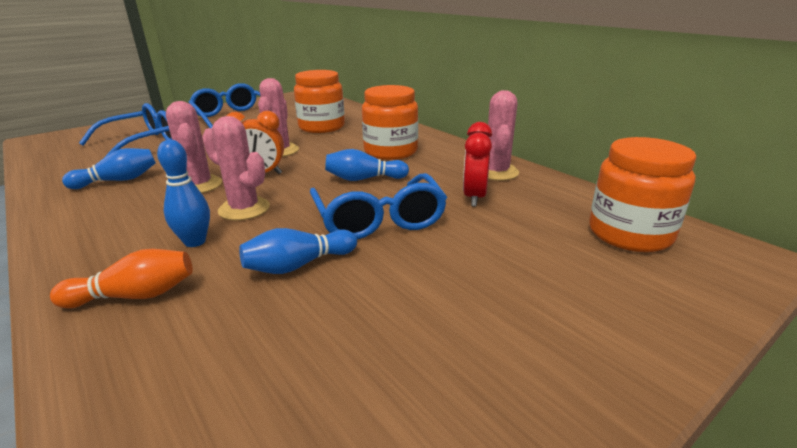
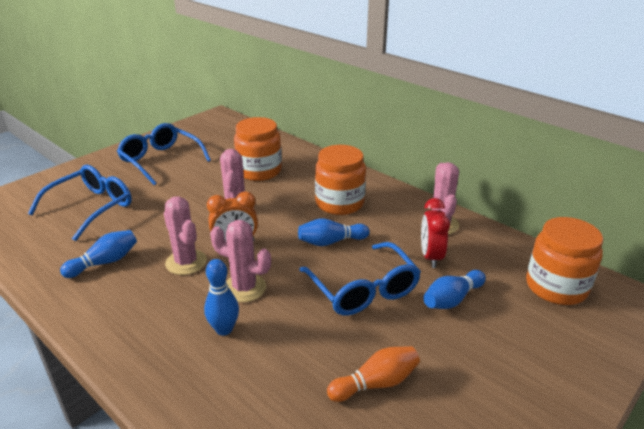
camera: 10 degrees left, 5 degrees up
orange bowling pin [50,249,193,308] -> orange bowling pin moved to [327,346,420,402]
blue bowling pin [239,228,357,274] -> blue bowling pin moved to [423,270,486,309]

